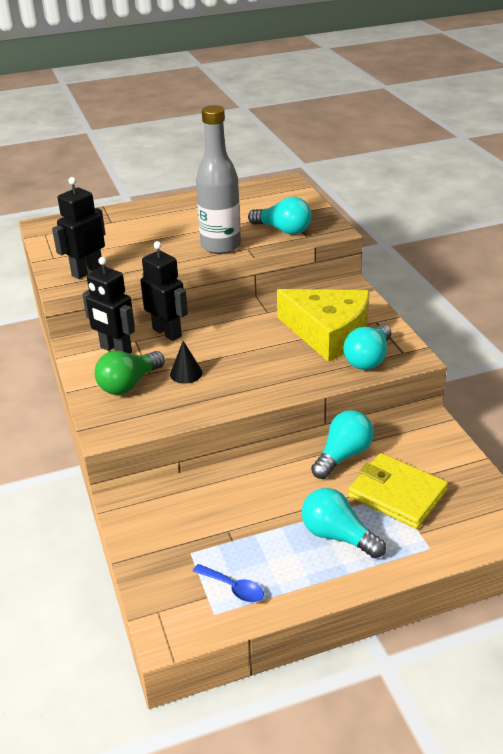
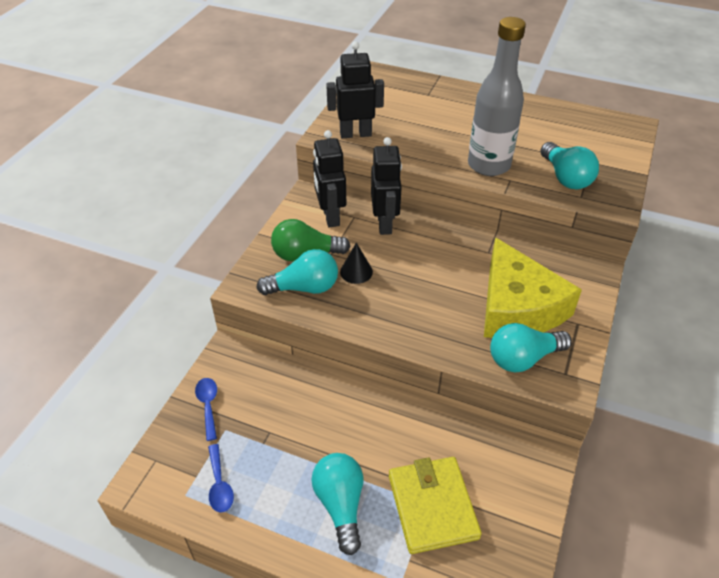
camera: 40 degrees right, 10 degrees up
turquoise light bulb [311,410,374,479] -> turquoise light bulb moved to [256,249,338,295]
none -> blue spoon [195,378,217,441]

